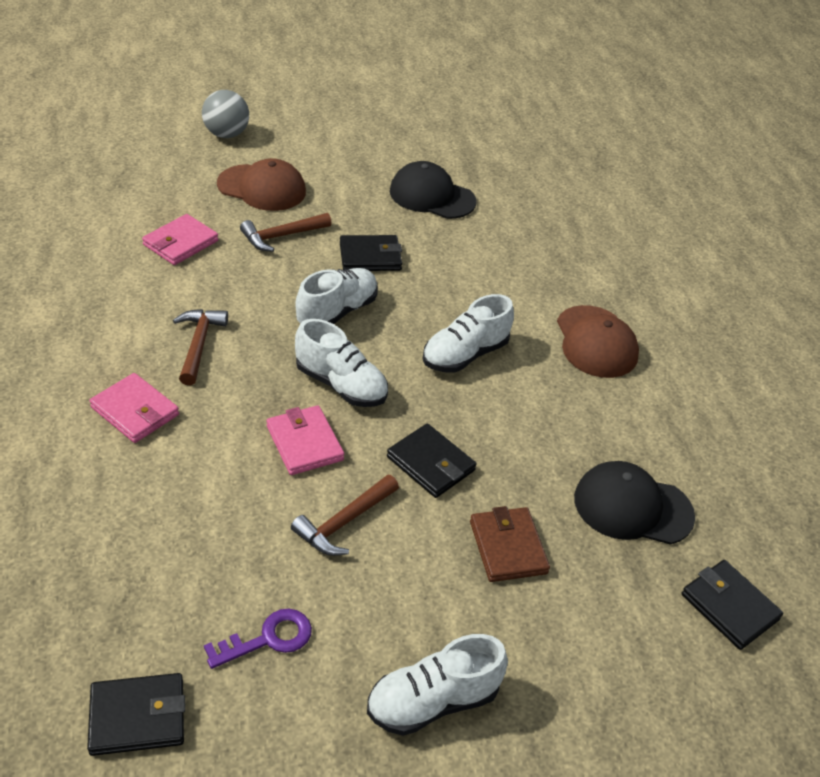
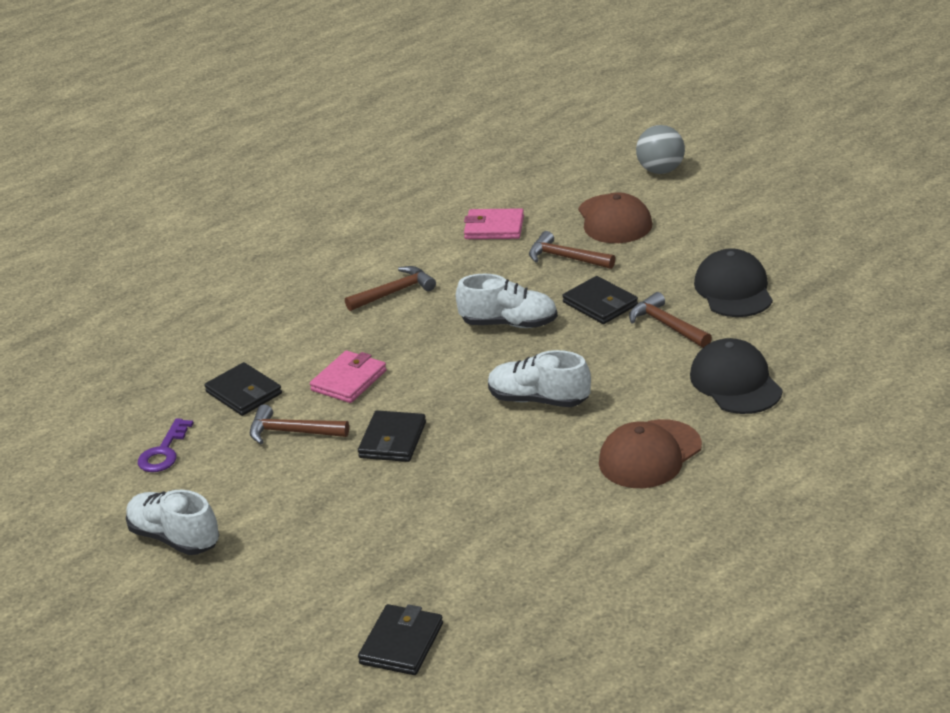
camera: 65 degrees right, 10 degrees down
black wallet [87,673,185,756] -> black wallet moved to [204,362,282,416]
pink wallet [89,373,179,443] -> none
purple key [204,609,312,669] -> purple key turned 75 degrees clockwise [138,418,194,472]
white shoe [295,319,388,407] -> none
brown wallet [470,506,550,582] -> none
black cap [574,461,695,545] -> black cap moved to [690,338,783,414]
none -> brown hammer [629,292,712,348]

